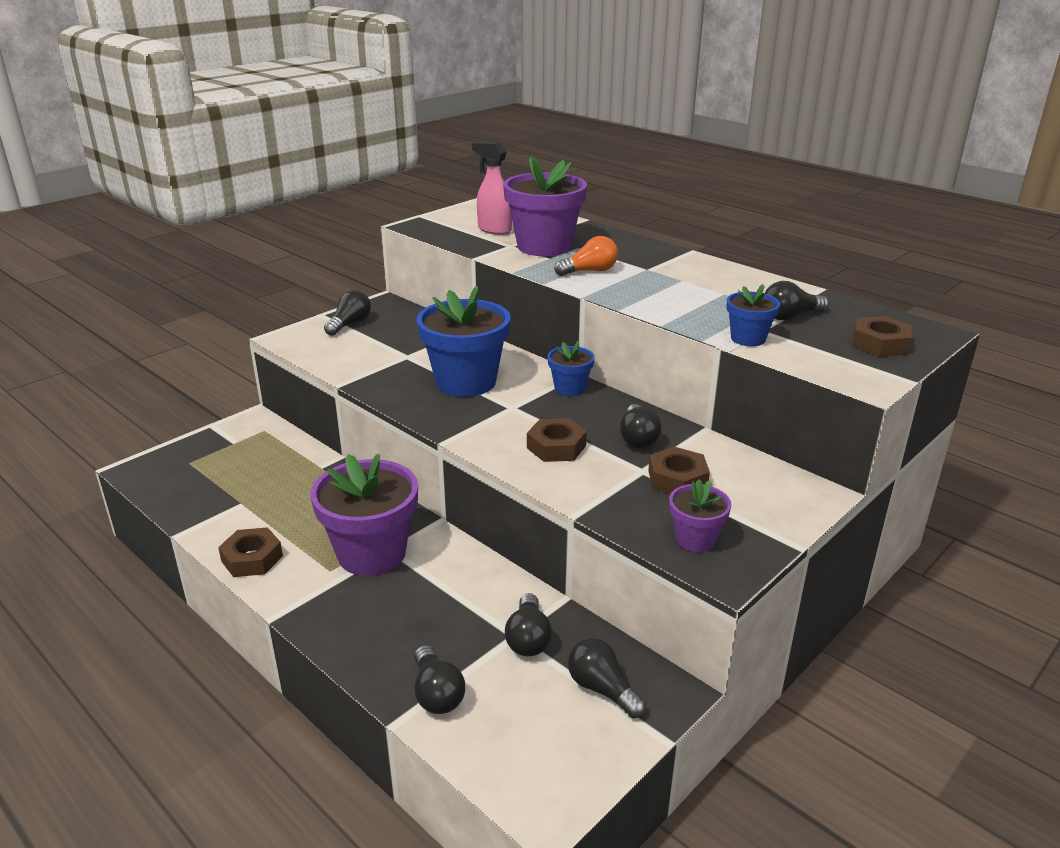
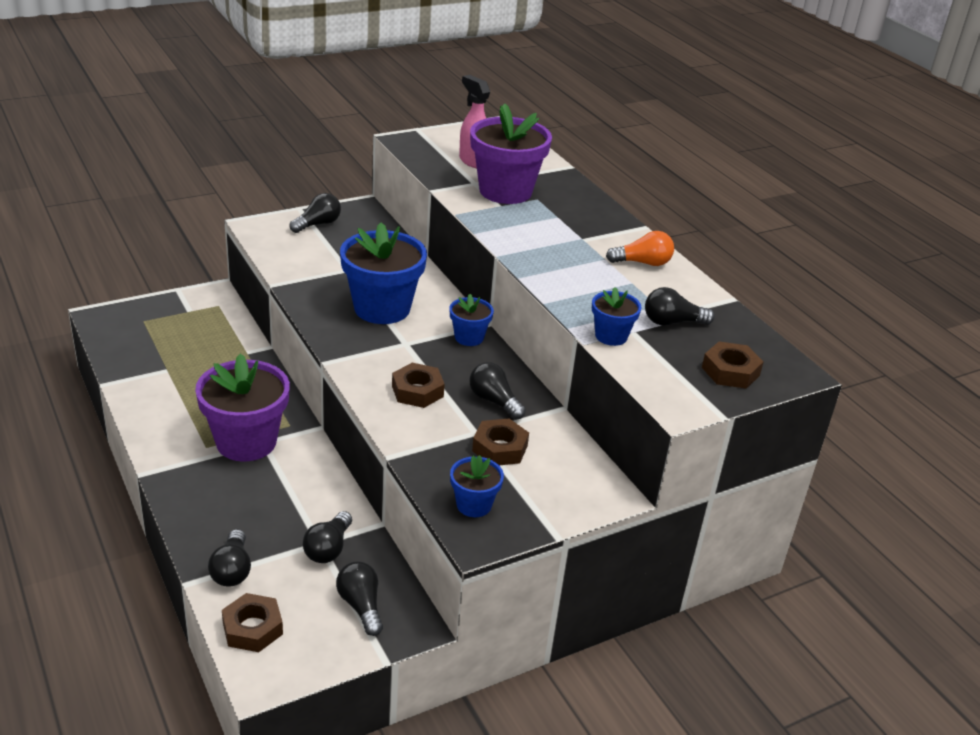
camera: 15 degrees right, 5 degrees up
brown nut [218,527,283,577] -> brown nut moved to [222,593,283,652]
orange light bulb [554,236,618,276] -> orange light bulb moved to [606,231,674,266]
black light bulb [620,404,662,448] -> black light bulb turned 120 degrees clockwise [469,362,526,420]
purple flower pot [669,479,731,552] -> blue flower pot [450,455,504,517]

